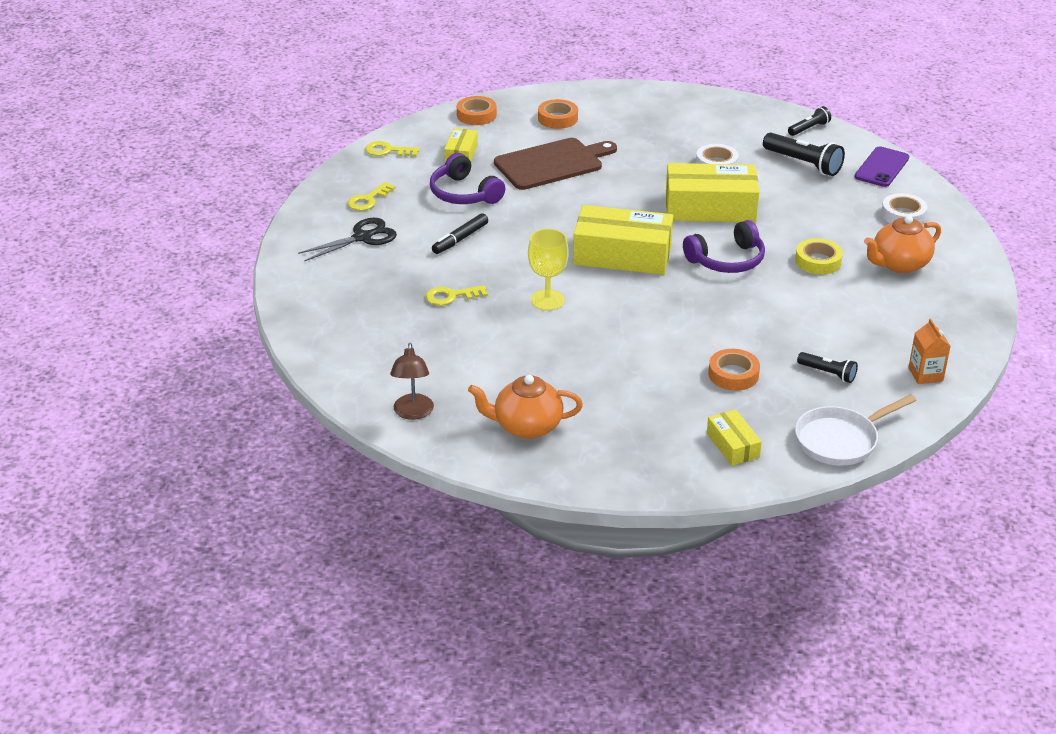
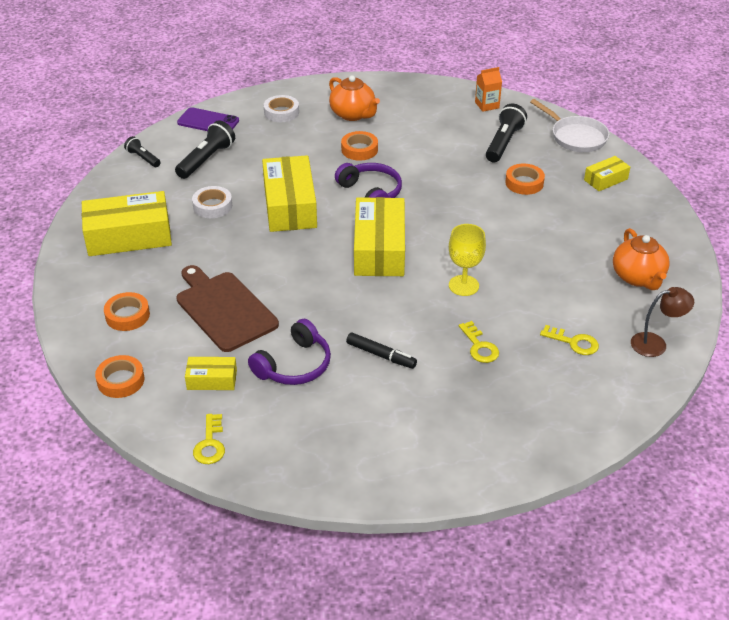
camera: 100 degrees left, 5 degrees up
black scissors [298,218,397,261] -> none
yellow key [348,182,395,211] -> yellow key moved to [540,325,599,355]
yellow tape [795,238,843,275] -> orange tape [341,131,378,161]
black flashlight [797,352,858,383] -> black flashlight [486,103,527,162], size x1.69
none -> yellow box [82,191,172,256]

